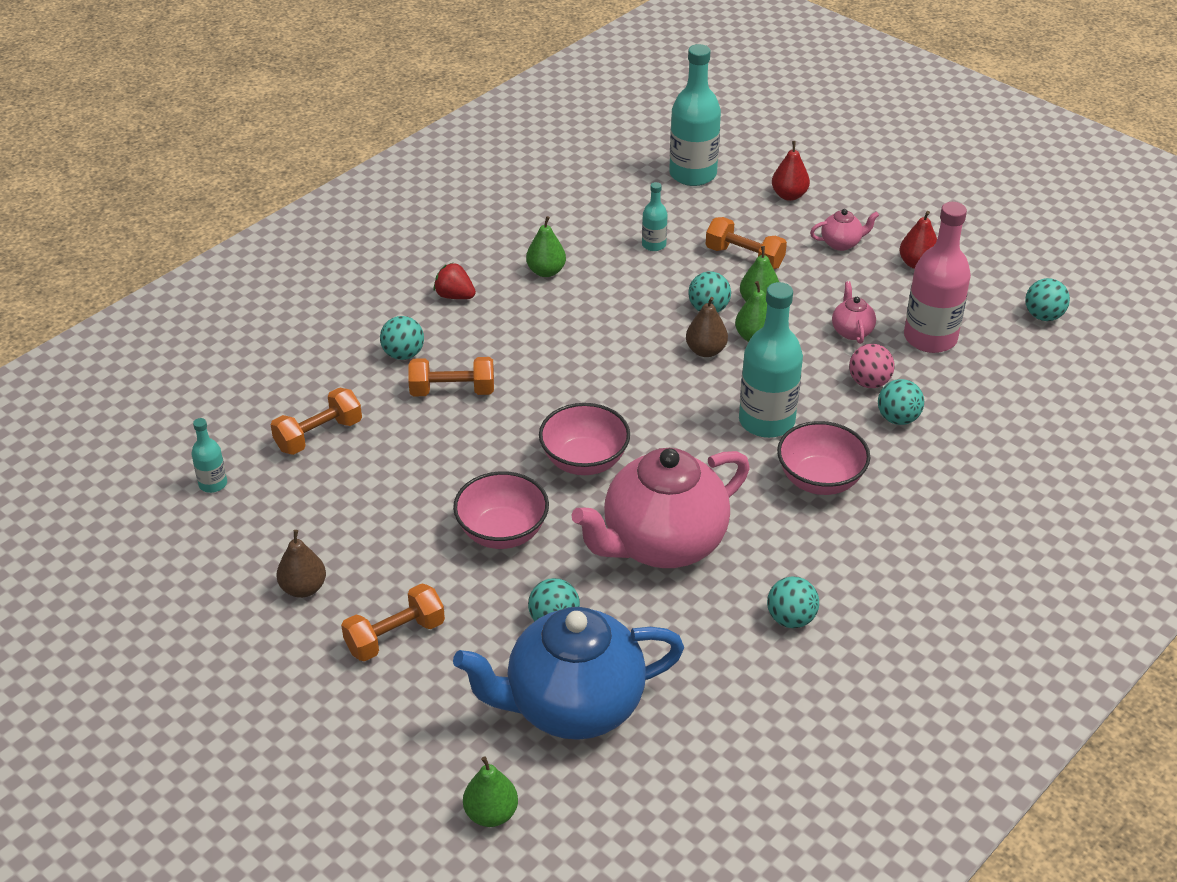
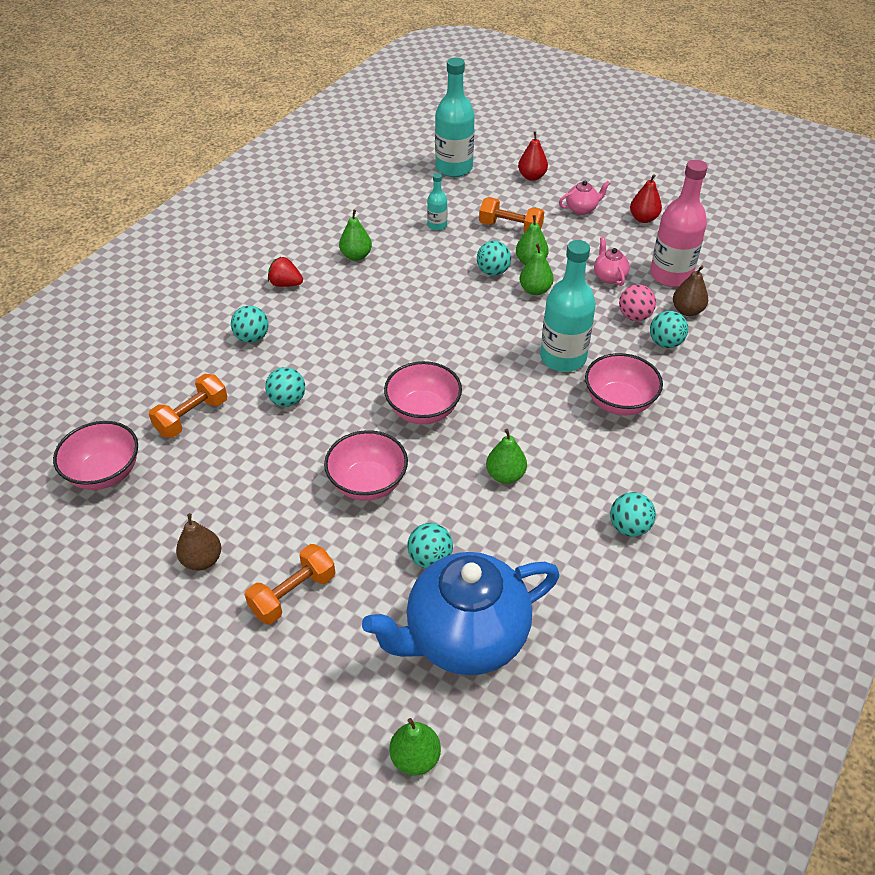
camera: 10 degrees left, 5 degrees up
turquoise bottle [191,418,227,493] -> pink bowl [53,421,138,490]
orange dumbbell [408,357,494,397] -> none
pink teapot [572,448,750,568] -> green pear [486,429,527,484]
brown pear [686,297,728,357] -> brown pear moved to [673,265,708,316]
turquoise ball [1025,278,1070,321] -> turquoise ball moved to [265,367,305,407]

